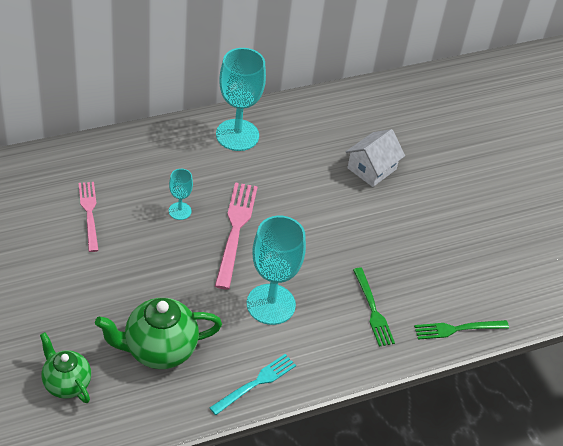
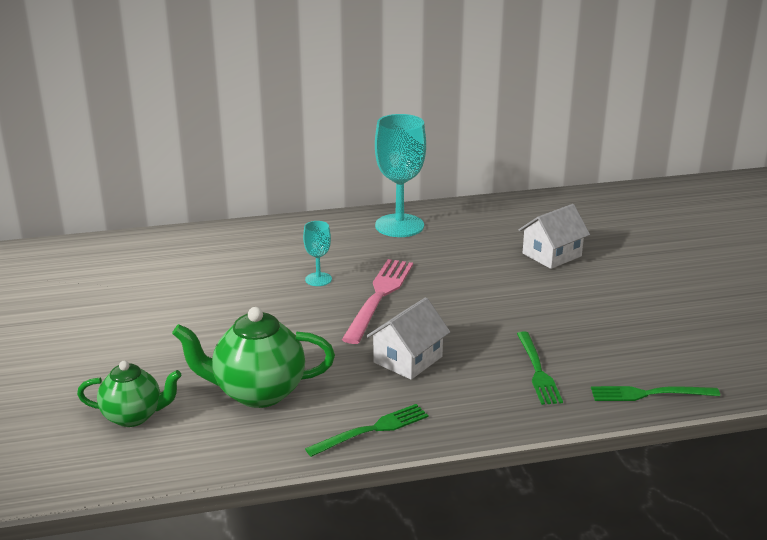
camera: 15 degrees right, 20 degrees down
green teapot [40,332,91,403] -> green teapot turned 120 degrees clockwise [77,361,181,427]
pink fork [79,182,99,252] -> none
turquoise fork [209,354,296,415] -> green fork [305,404,428,457]
turquoise goblet [247,216,306,325] -> white house [366,297,450,380]

